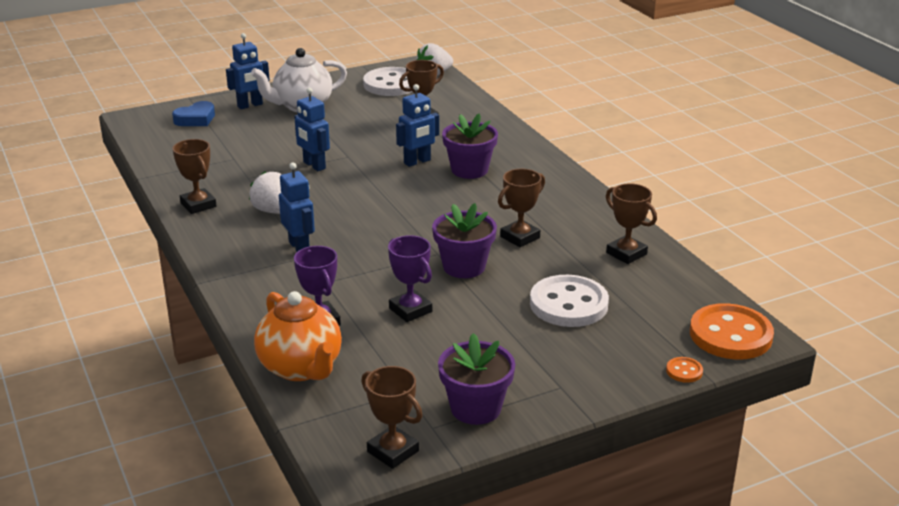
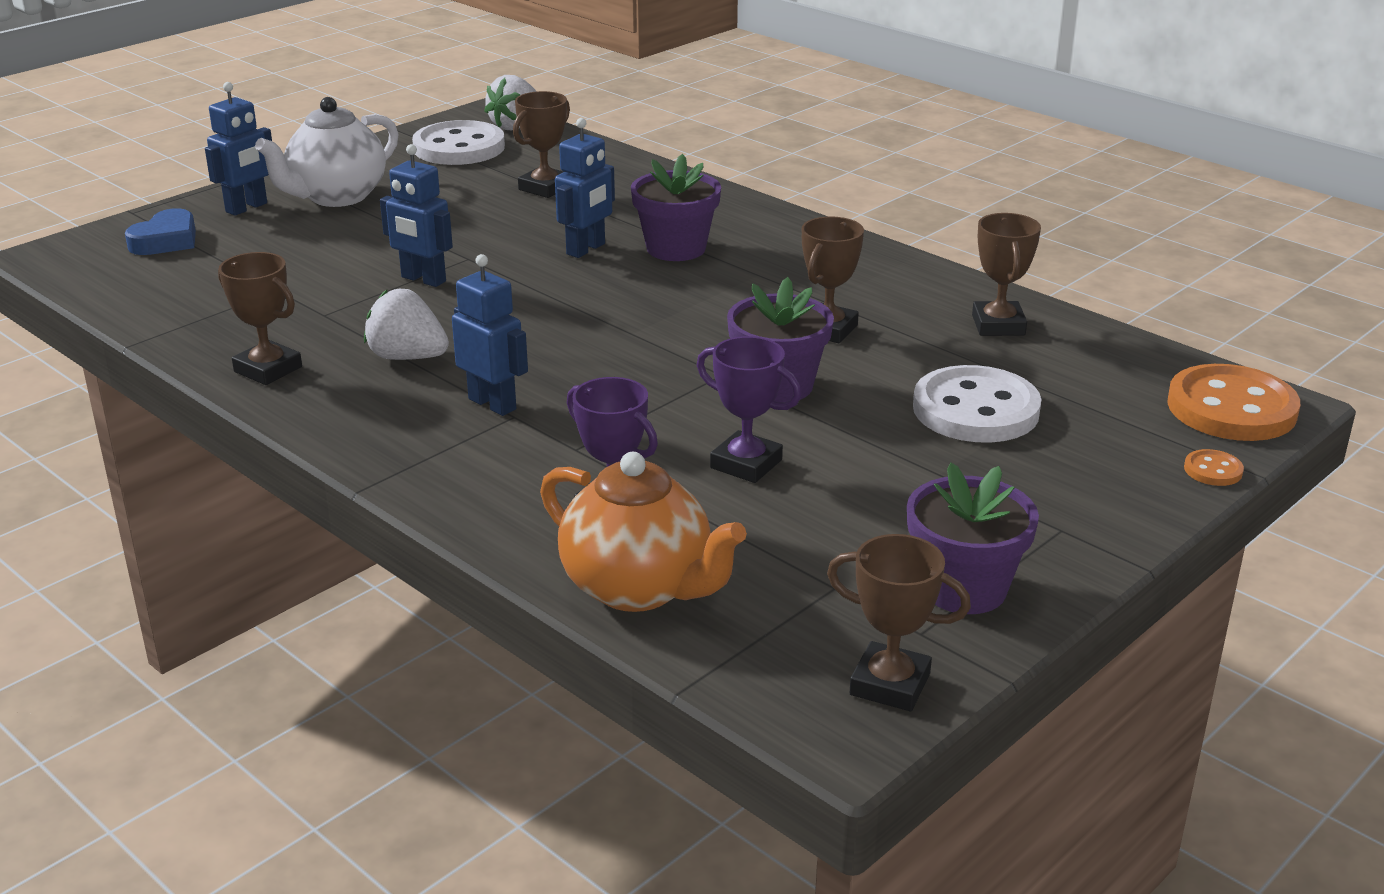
camera: 20 degrees left, 0 degrees up
brown trophy [606,184,657,264] -> brown trophy turned 60 degrees clockwise [972,213,1041,336]

